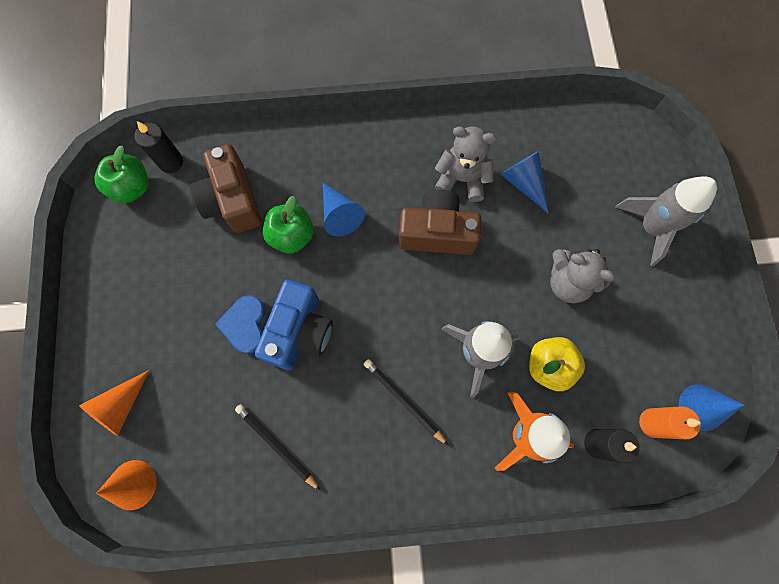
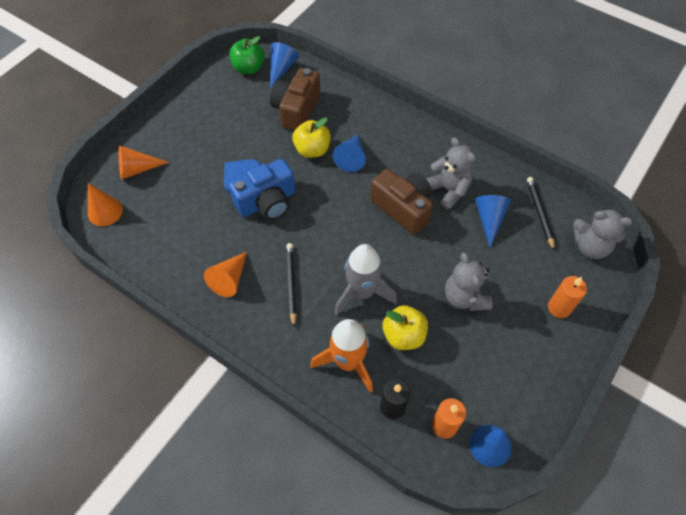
camera: 40 degrees right, 15 degrees down
black candle [135,121,183,173] -> blue cone [270,42,299,89]
black pencil [235,404,321,491] -> black pencil moved to [527,177,555,251]
green apple [263,196,314,253] -> yellow apple [292,118,331,158]
grey rocket [615,176,717,266] -> orange candle [548,276,587,318]
none -> orange cone [204,252,247,297]
none -> grey teddy bear [573,208,633,259]

